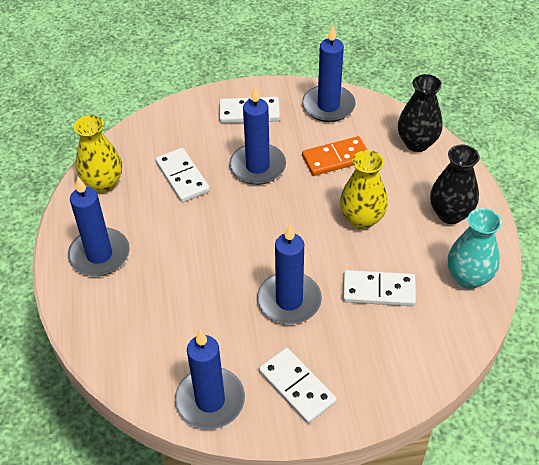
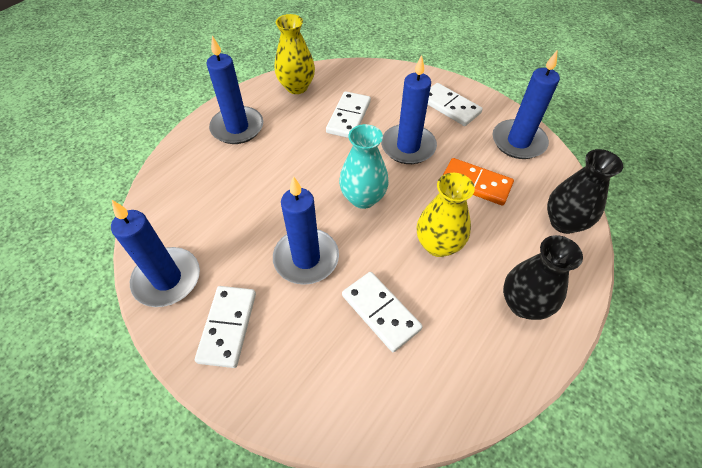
camera: 45 degrees right, 5 degrees up
turquoise vase [448,208,502,289] -> turquoise vase moved to [339,124,389,209]

